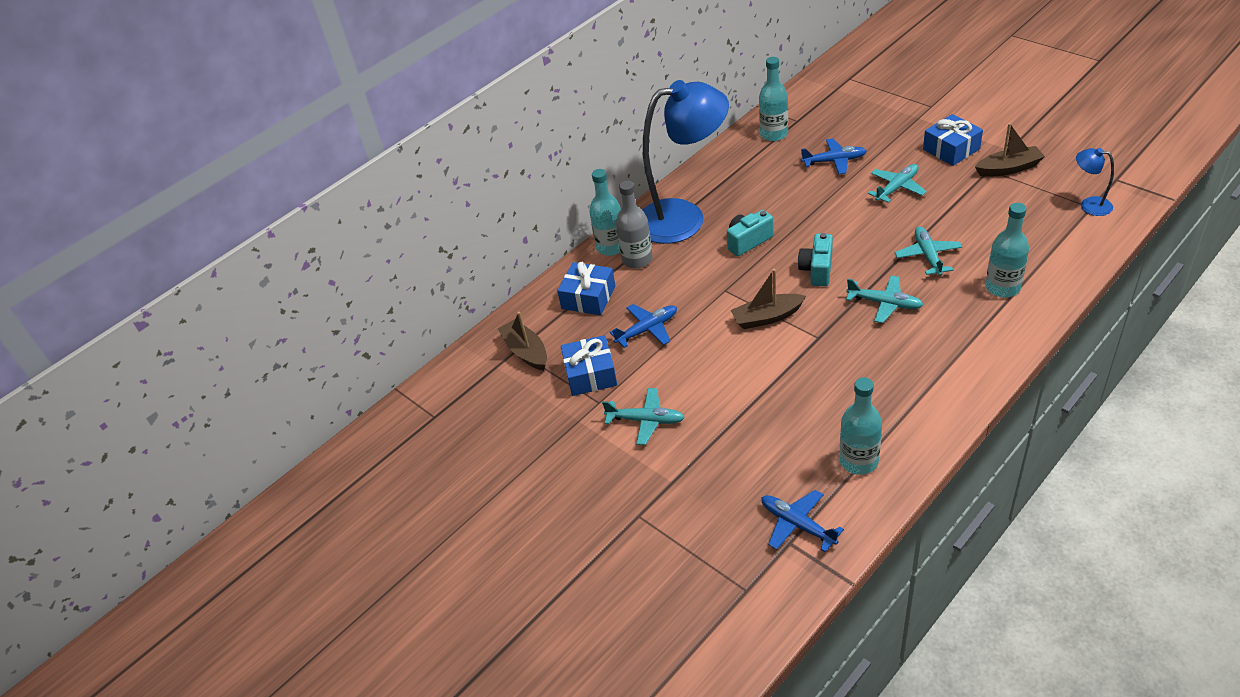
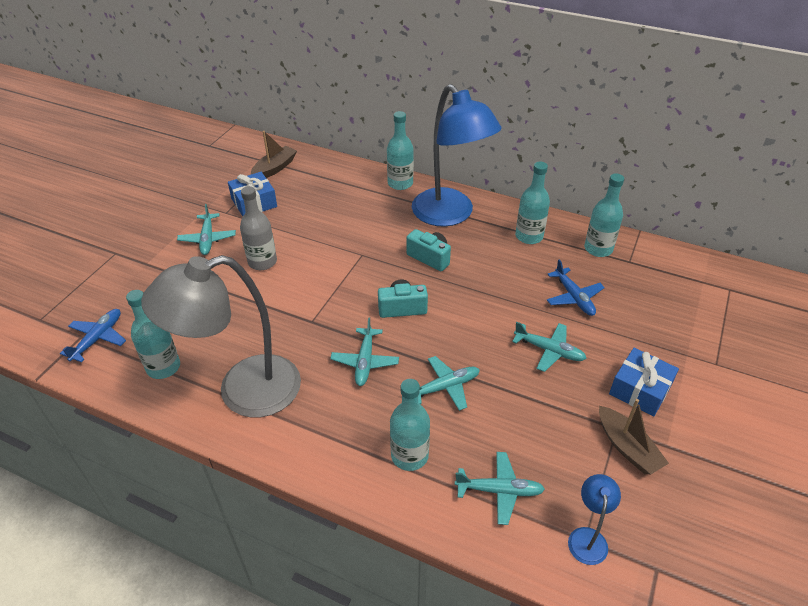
camera: 65 degrees right, 0 degrees up
blue gift [557,262,616,315] -> none
blue plane [610,304,677,348] -> none
grey bottle [616,181,652,269] -> grey bottle moved to [240,186,277,270]
brown boat [731,269,806,329] -> none
none -> grey lamp [141,255,301,417]
none -> turquoise plane [455,452,545,525]
none -> turquoise bottle [515,162,550,244]

